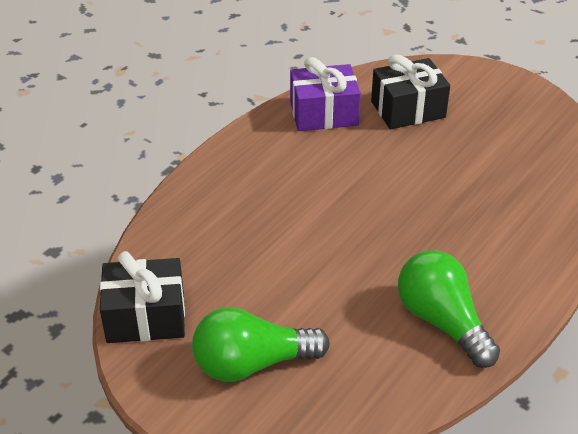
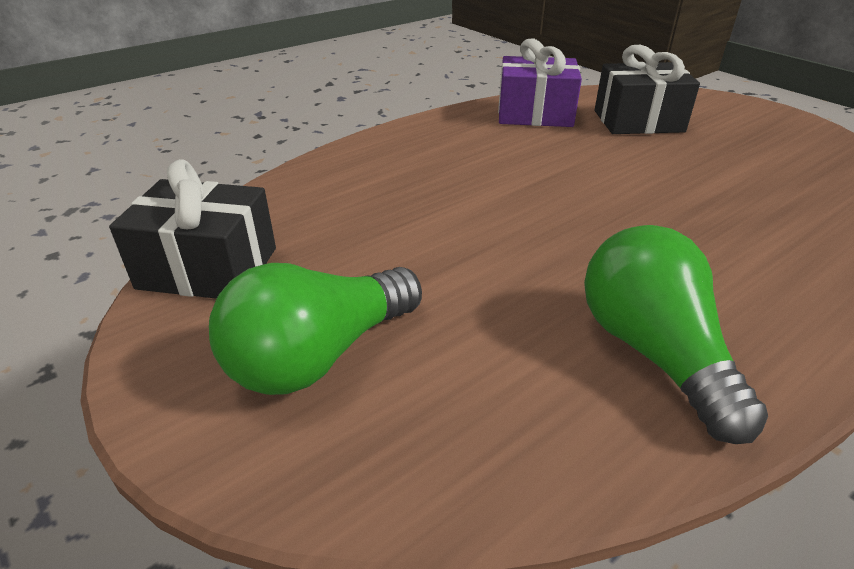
camera: 15 degrees right, 5 degrees down
green light bulb [192,307,330,382] -> green light bulb turned 45 degrees counterclockwise [209,263,422,395]

